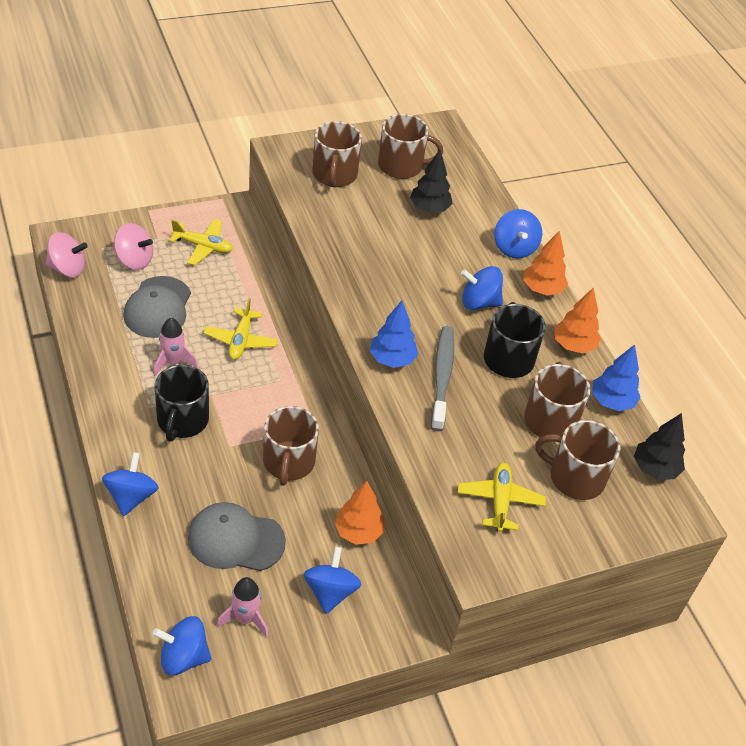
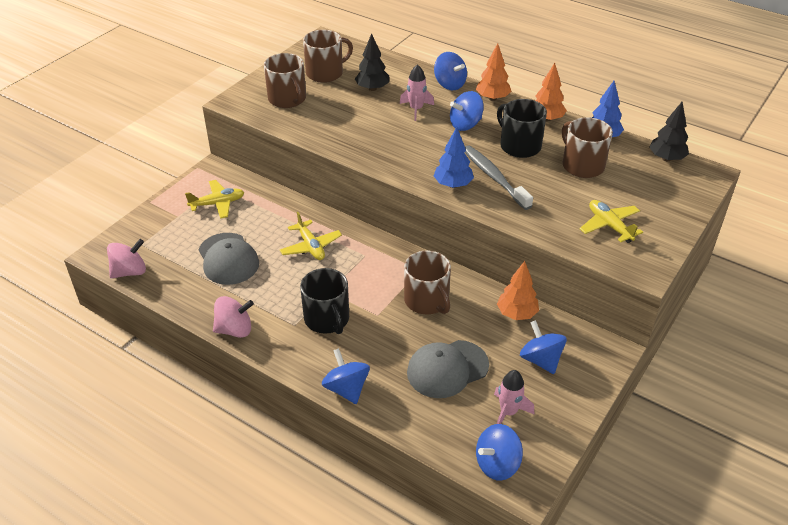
camera: 30 degrees left, 5 degrees down
pink spinning top [114,223,153,270] -> pink spinning top moved to [213,296,254,338]
pink rocket [154,318,198,376] -> pink rocket moved to [400,64,434,121]
brown mug [535,420,621,500] -> none

